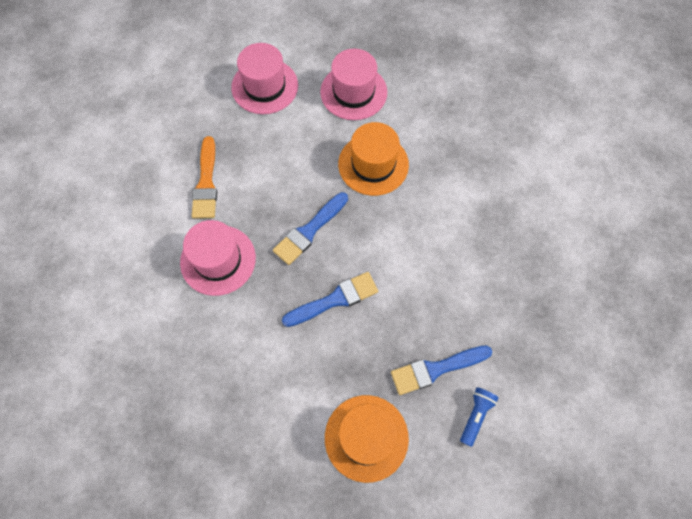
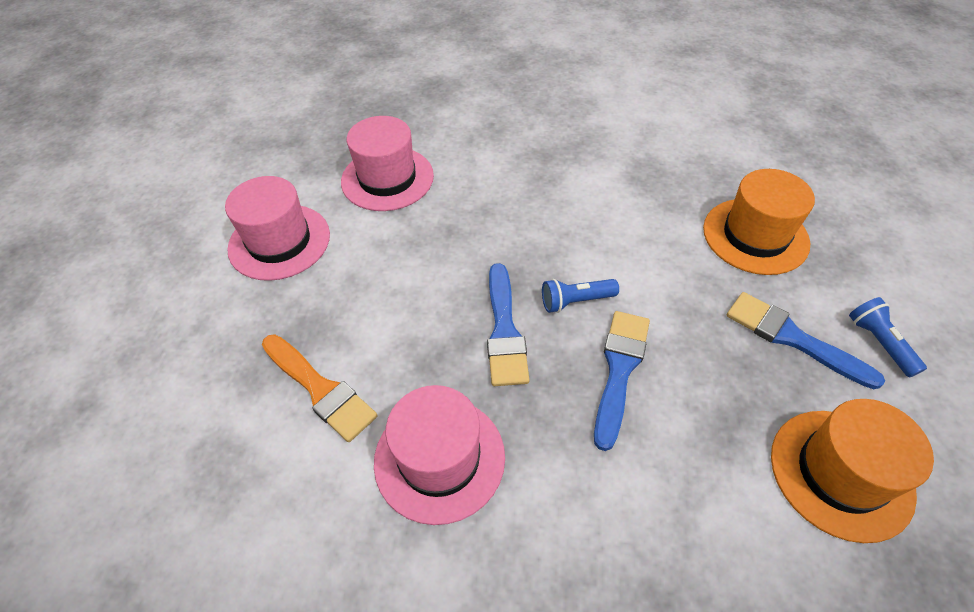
camera: 45 degrees left, 15 degrees down
orange hat [338,122,409,196] -> orange hat moved to [703,169,815,275]
blue brush [391,346,492,395] -> blue brush turned 105 degrees clockwise [727,292,885,389]
none -> blue flashlight [542,279,619,313]

